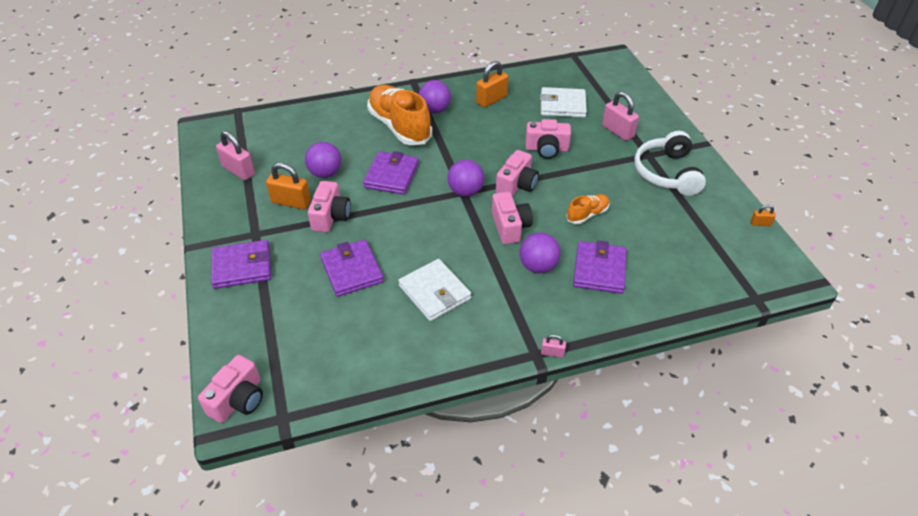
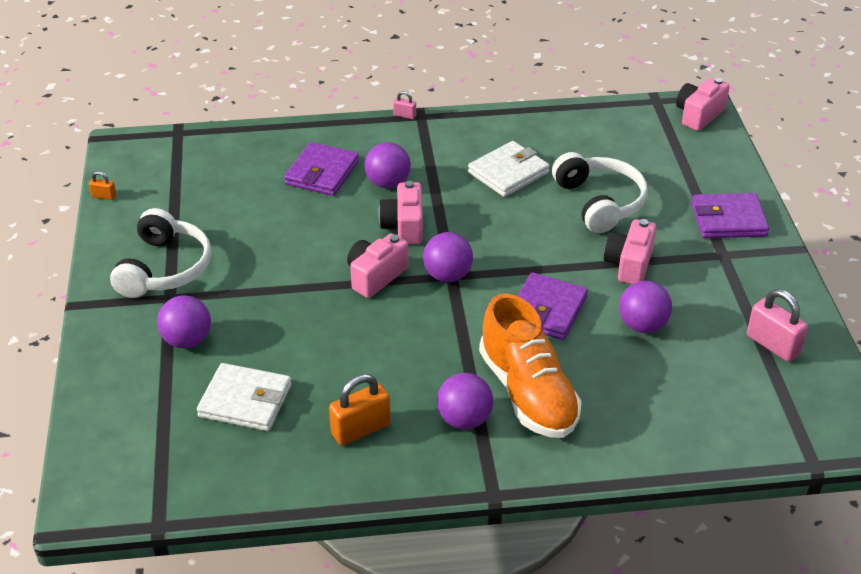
camera: 170 degrees left, 5 degrees down
orange padlock [266,163,311,209] -> none
purple wallet [320,239,384,297] -> white headphones [552,152,648,233]
white wallet [398,259,471,321] -> white wallet turned 75 degrees clockwise [468,141,550,197]
pink camera [525,119,571,159] -> none
orange shoe [566,194,610,224] -> none
pink padlock [602,91,639,141] -> purple ball [157,295,211,348]

